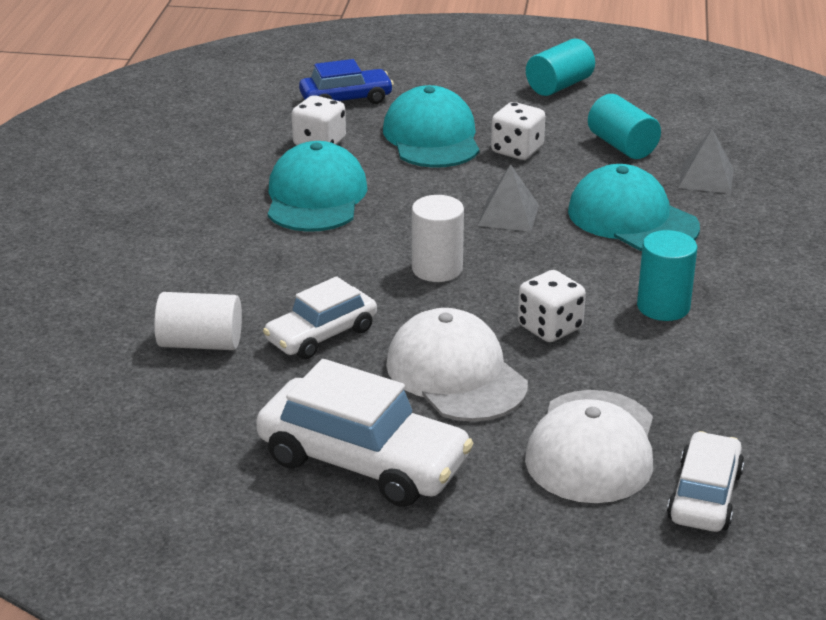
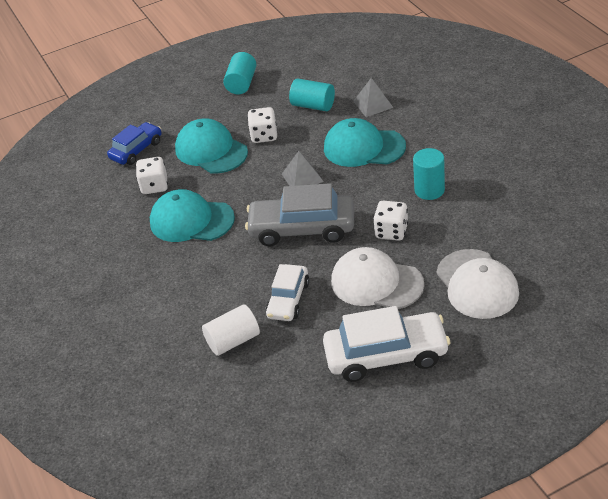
camera: 30 degrees left, 10 degrees up
turquoise cap [268,141,367,232] -> turquoise cap turned 45 degrees counterclockwise [150,189,235,242]
white cylinder [412,195,464,282] -> grey car [245,183,354,246]
white car [667,431,744,532] -> none

